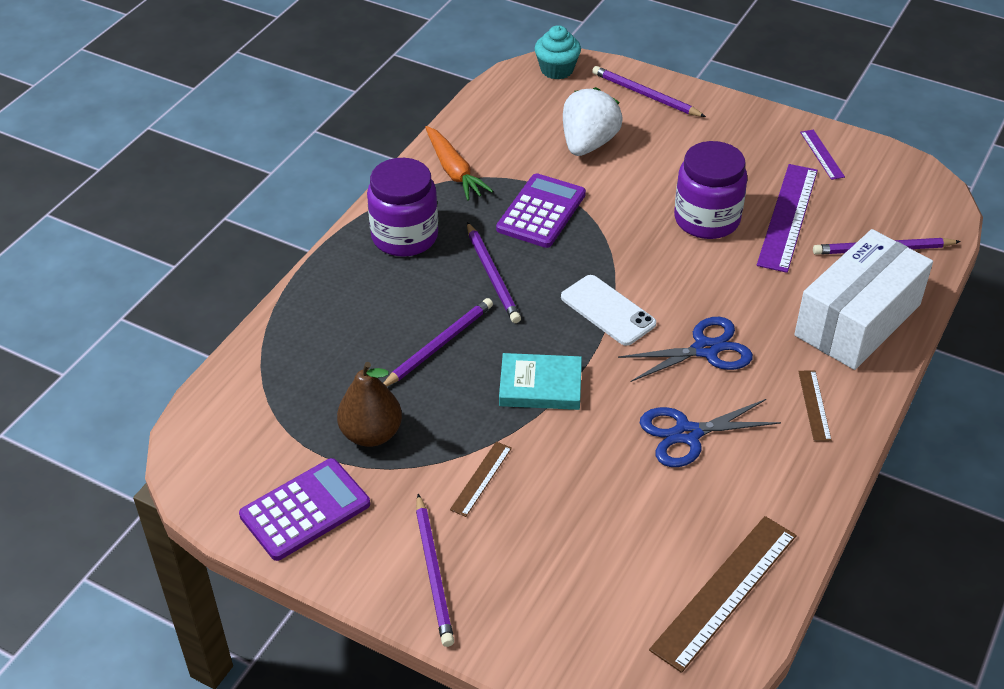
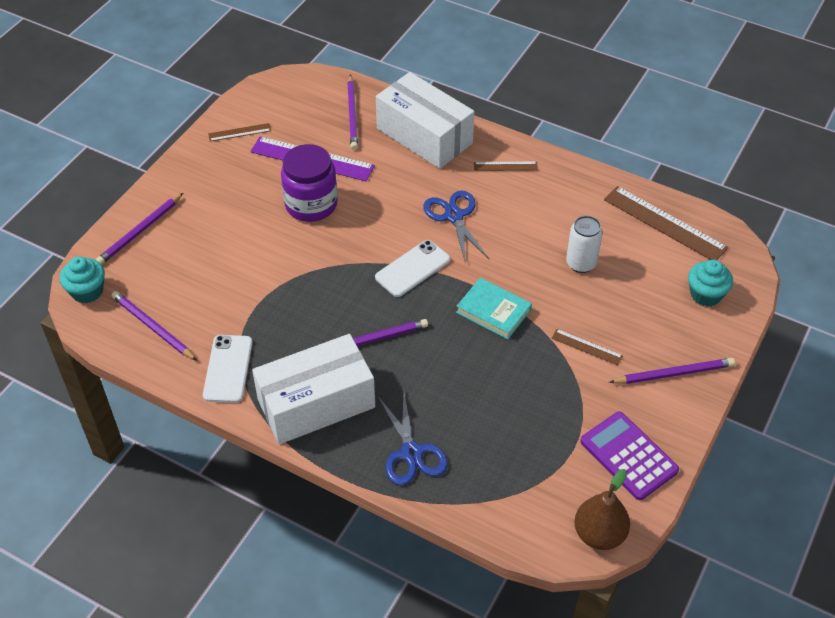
camera: 90 degrees left, 5 degrees up
brown pear [337,362,402,447] -> brown pear moved to [574,469,630,550]
purple jar [367,158,438,257] -> white box [252,334,375,444]
purple pencil [383,298,493,387] -> purple pencil moved to [111,291,197,361]
orange carrot [425,126,493,201] -> white phone [203,335,253,403]
purple calculator [496,173,586,248] -> none
turquoise book [499,353,582,410] -> turquoise book turned 60 degrees counterclockwise [456,277,532,340]
white strawberry [563,87,622,156] -> none
blue scissors [640,399,781,467] -> blue scissors moved to [378,392,448,486]
purple ruler [800,130,845,180] -> brown ruler [208,123,271,142]
none -> white can [566,216,603,273]
none -> turquoise cupcake [688,260,733,306]

